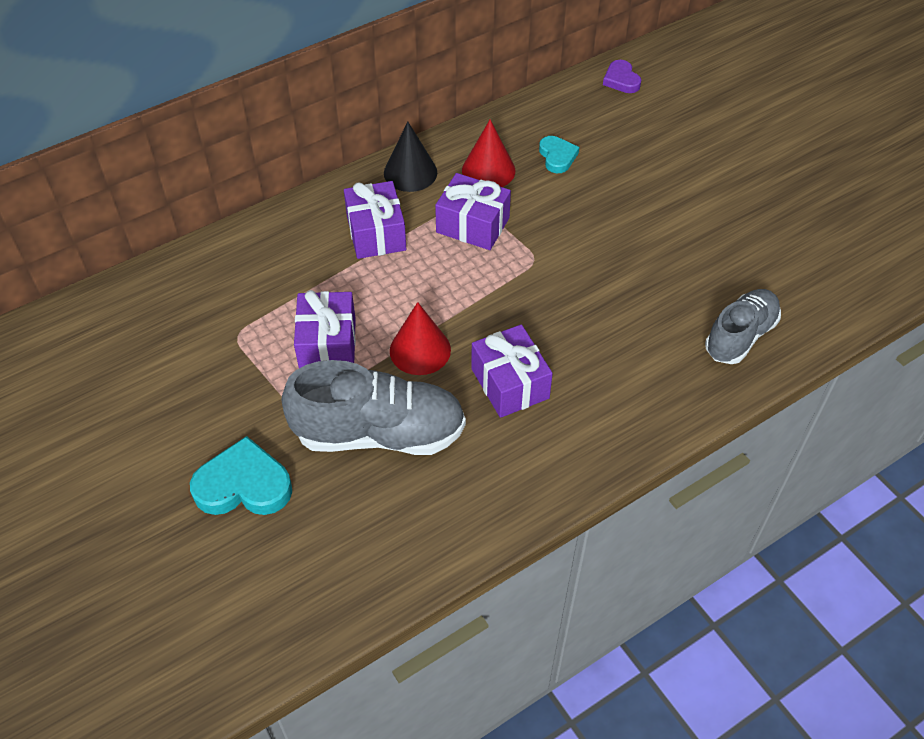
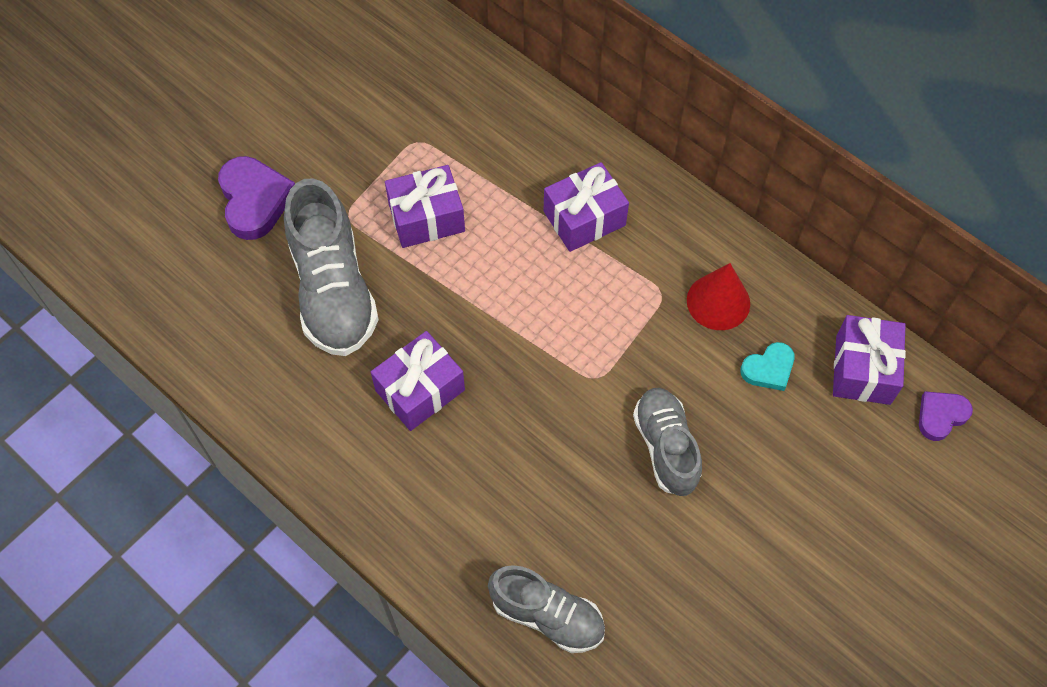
camera: 75 degrees right, 10 degrees up
turquoise heart [190,436,292,515] -> purple heart [218,156,295,240]
black cone [384,122,437,192] -> none
red cone [390,302,451,375] -> none
purple gift [435,173,511,250] -> purple gift moved to [833,315,906,405]
none -> grey shoe [633,388,702,496]

